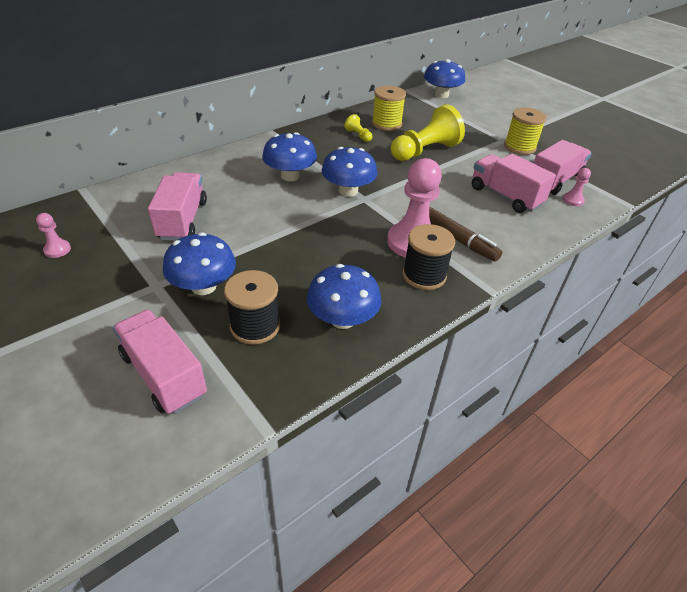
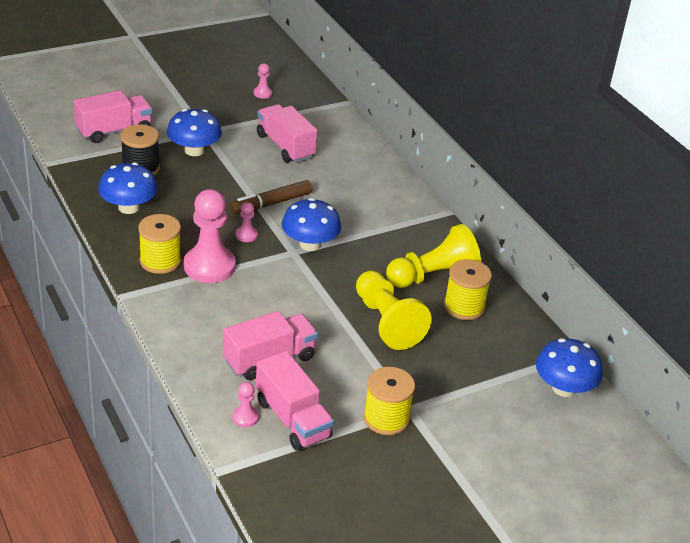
camera: 100 degrees right, 5 degrees down
pink truck [148,172,207,241] -> pink truck turned 135 degrees counterclockwise [257,104,318,163]
blue mushroom [262,132,317,181] -> none
yellow pawn [344,114,372,142] -> yellow pawn [386,224,481,288], size x2.24
black spool [403,224,455,290] -> yellow spool [138,214,181,274]
brown marker [429,206,502,262] -> brown marker moved to [230,180,312,214]
none -> pink pawn [236,202,258,242]

